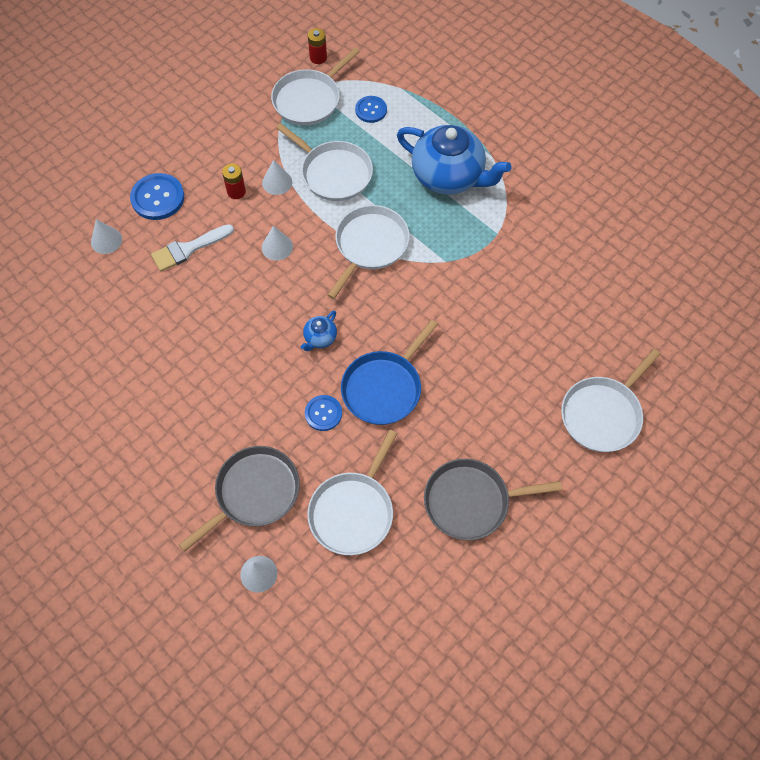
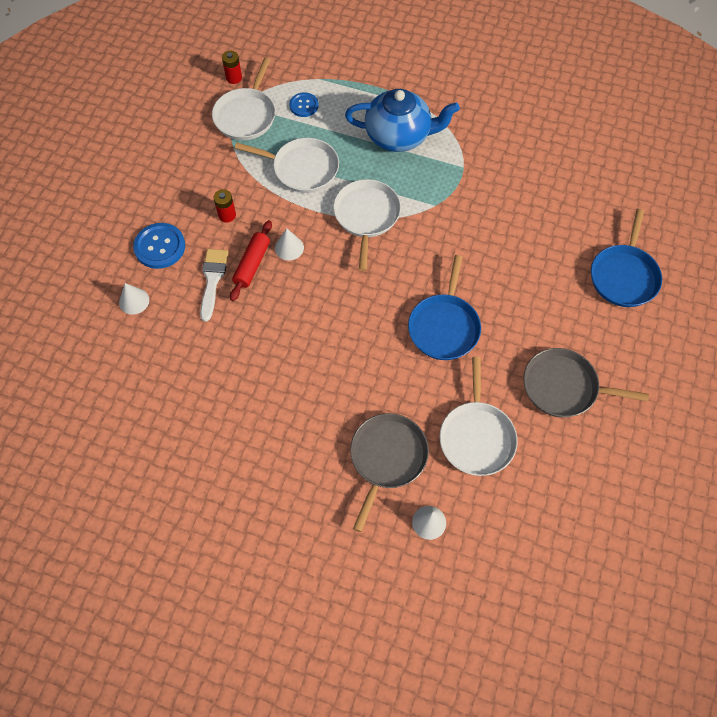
camera: 25 degrees left, 0 degrees up
white brush [151,224,234,272] -> white brush turned 150 degrees clockwise [200,249,228,321]
white cone [262,159,292,195] -> none
blue teapot [300,311,337,351] -> none
blue button [305,395,342,431] -> none
grey pan [424,459,562,540] -> grey pan turned 45 degrees clockwise [524,348,649,417]
white pan [561,349,660,452] -> blue pan [591,209,662,307]
none -> red rolling pin [230,220,272,301]

